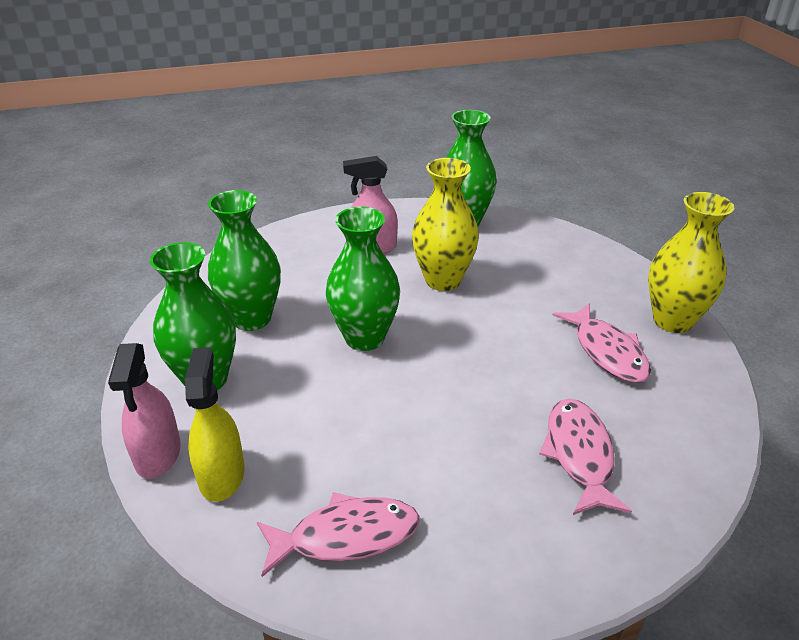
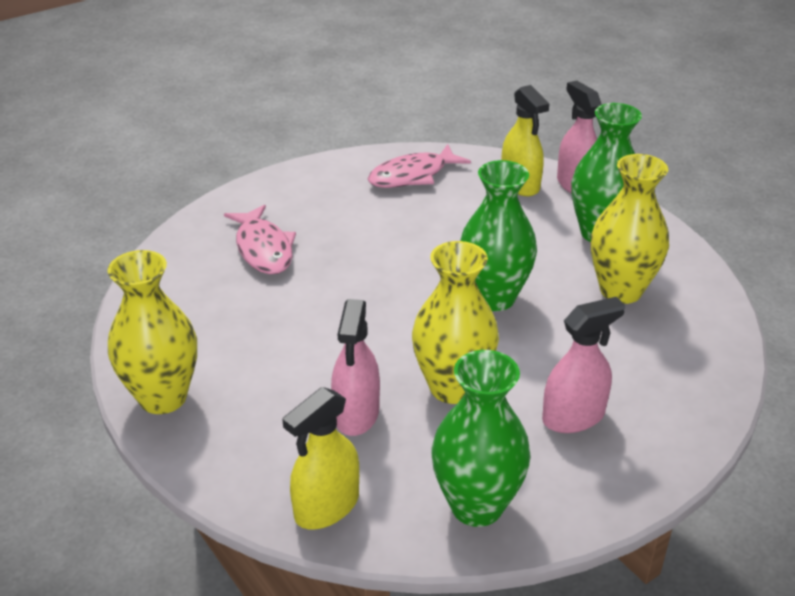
camera: 160 degrees right, 0 degrees up
green vase [208,190,281,331] -> yellow vase [591,154,669,304]
pink fish [553,303,651,383] -> none
none -> yellow spray bottle [282,387,359,529]
none -> pink spray bottle [331,299,380,436]

